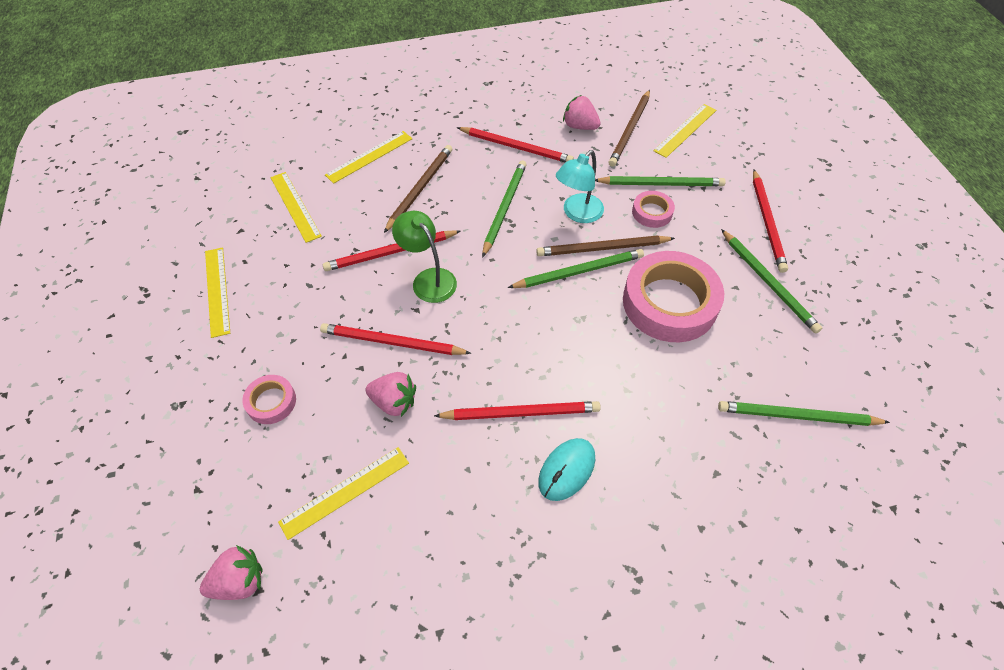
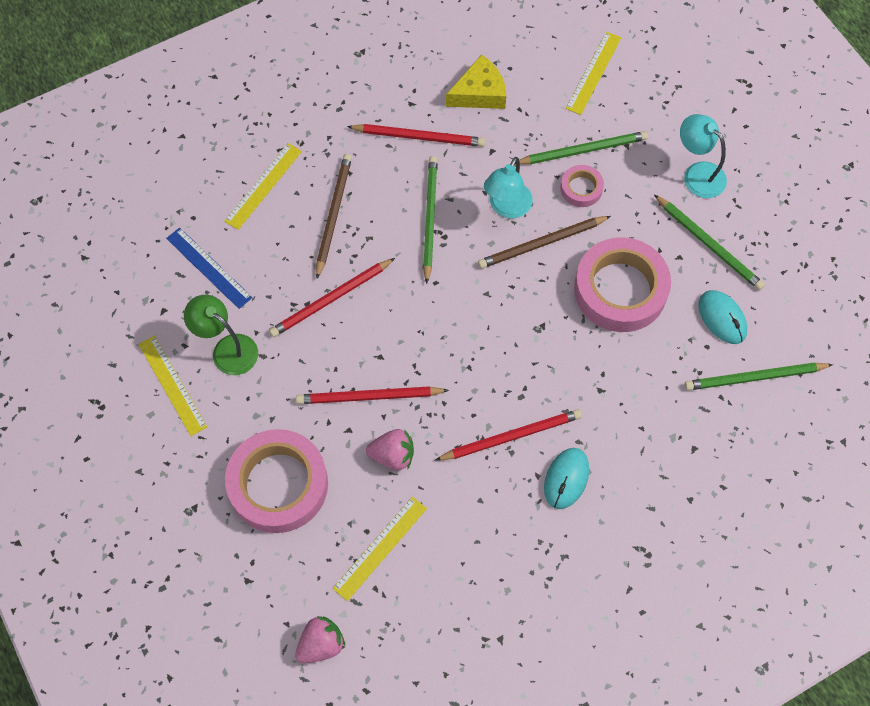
camera: 15 degrees left, 10 degrees up
pink tape [242,375,296,424] -> pink tape [225,429,328,533], size x2.12
yellow ruler [270,172,322,243] -> blue ruler [166,227,252,309]
green lamp [392,211,457,303] -> green lamp moved to [184,295,258,375]
green pencil [508,249,644,288] -> none
pink strawberry [563,95,601,130] -> yellow cheese [446,54,506,109]
brown pencil [609,90,650,167] -> none
red pencil [753,170,788,273] -> turquoise lamp [680,114,727,198]
none -> turquoise mouse [698,290,747,344]

